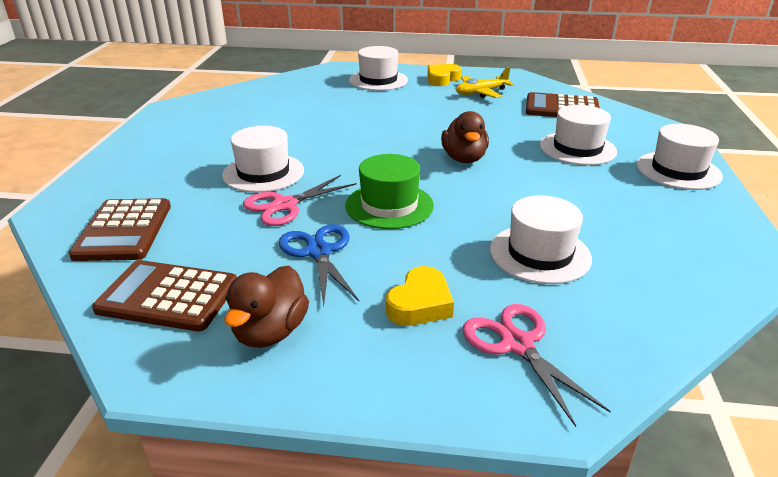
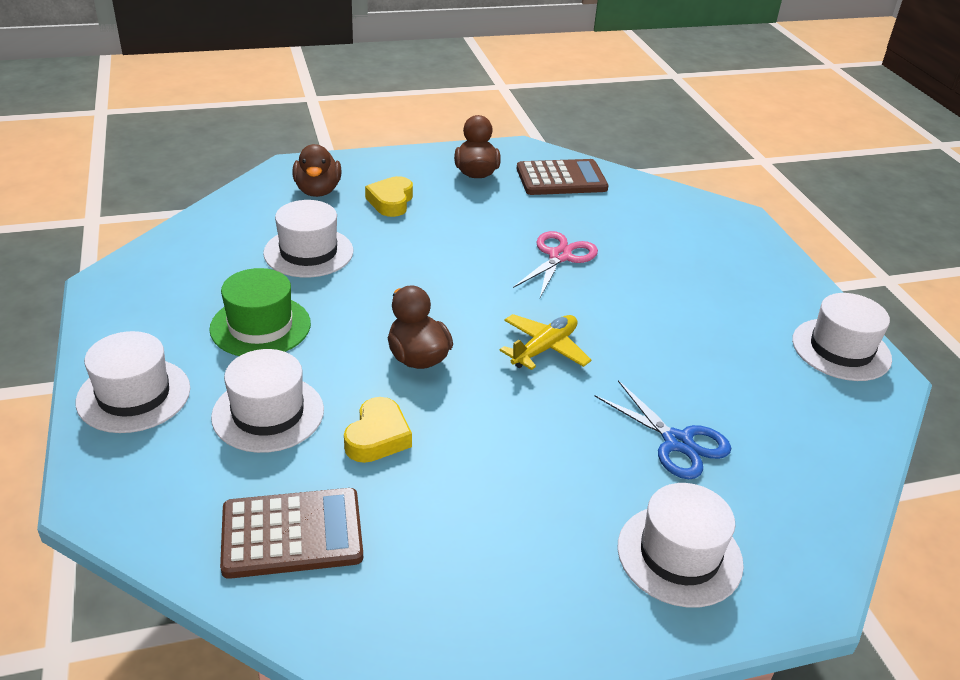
camera: 155 degrees right, 5 degrees up
brown calculator [69,198,171,261] -> none
white hat [222,126,304,193] -> white hat moved to [792,293,892,381]
blue scissors [279,224,359,306] -> blue scissors moved to [595,380,731,479]
green hat [345,154,434,229] -> green hat moved to [209,268,311,356]
yellow heart [428,64,462,86] -> yellow heart moved to [344,397,412,463]
yellow plane [456,67,514,98] -> yellow plane moved to [500,314,591,370]
pink scissors [462,304,611,427] -> brown duck [293,144,342,197]

